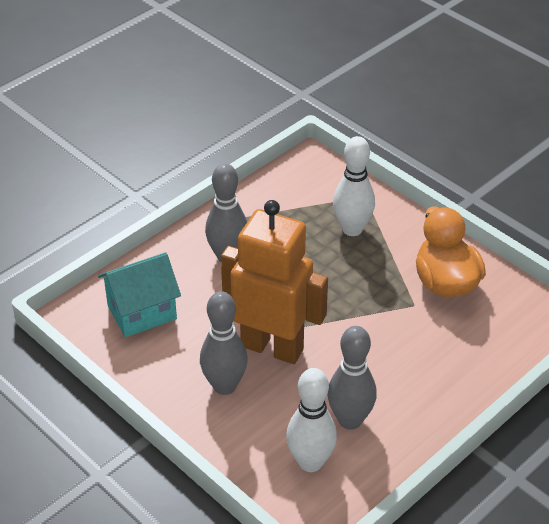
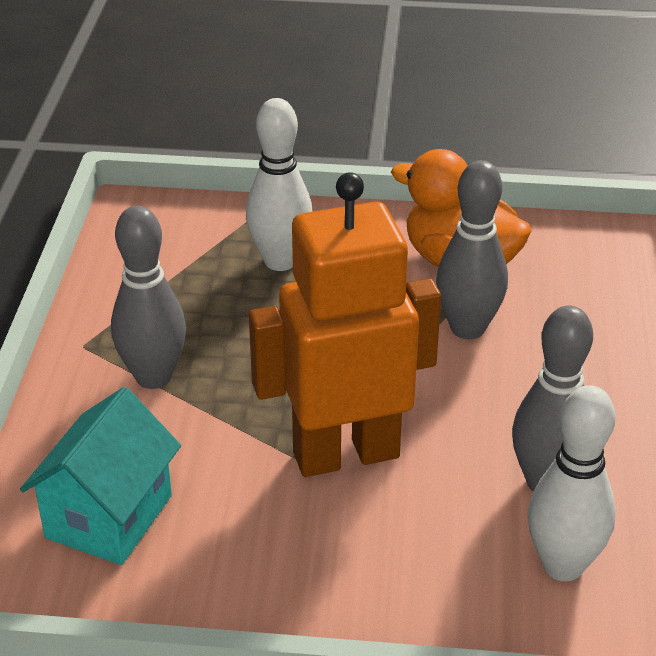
camera: 40 degrees left, 5 degrees down
grey bowling pin [200,291,248,395] -> grey bowling pin moved to [436,160,508,339]

